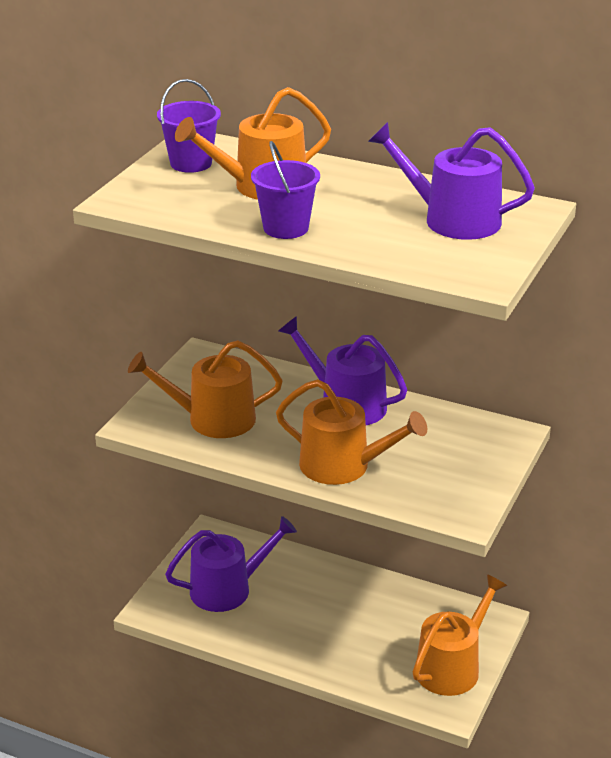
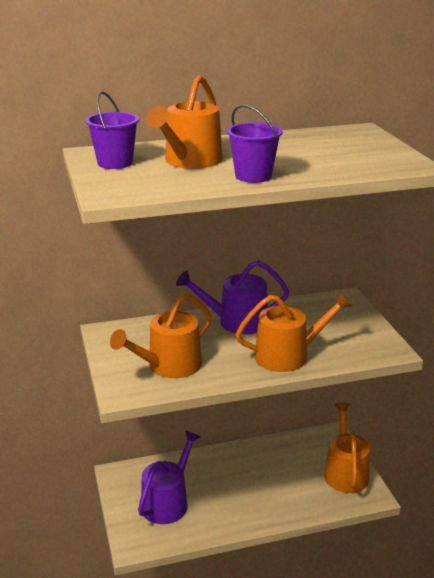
camera: 40 degrees left, 5 degrees down
purple watering can [368,122,535,240] -> none

